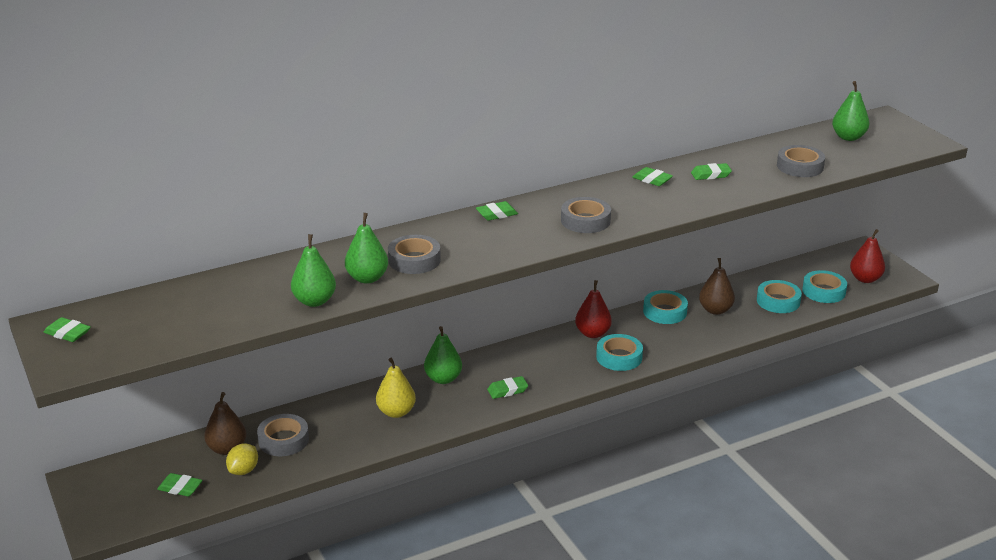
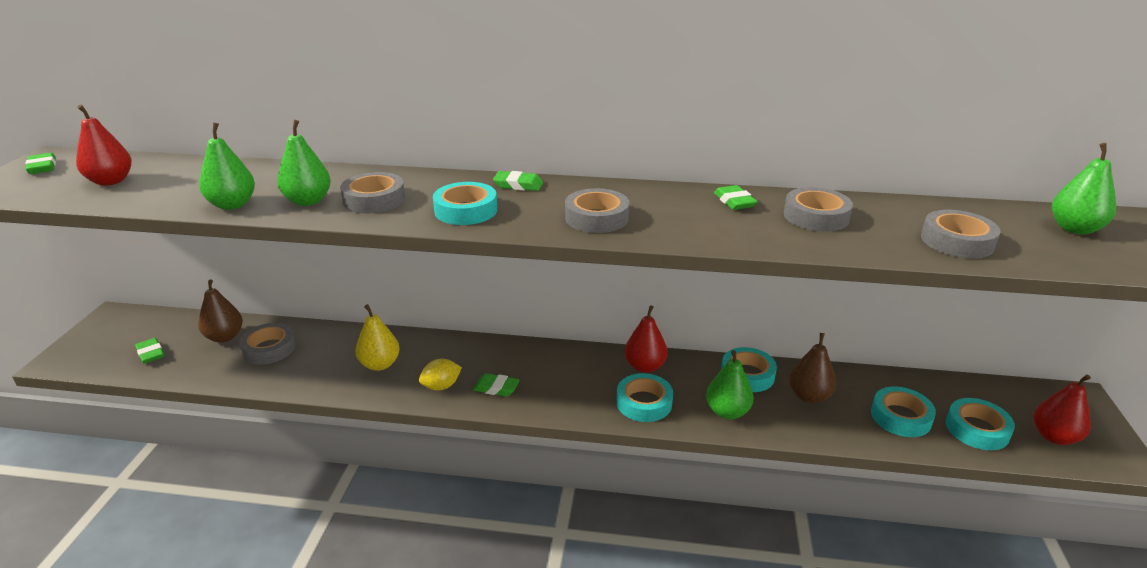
camera: 35 degrees right, 0 degrees up
yellow lemon [226,443,258,475] -> yellow lemon moved to [419,359,462,390]
green pear [424,326,462,384] -> green pear moved to [706,350,754,419]
green eraser [691,163,732,180] -> grey tape [784,187,853,232]
none -> red pear [76,105,132,186]
none -> turquoise tape [433,182,497,225]

